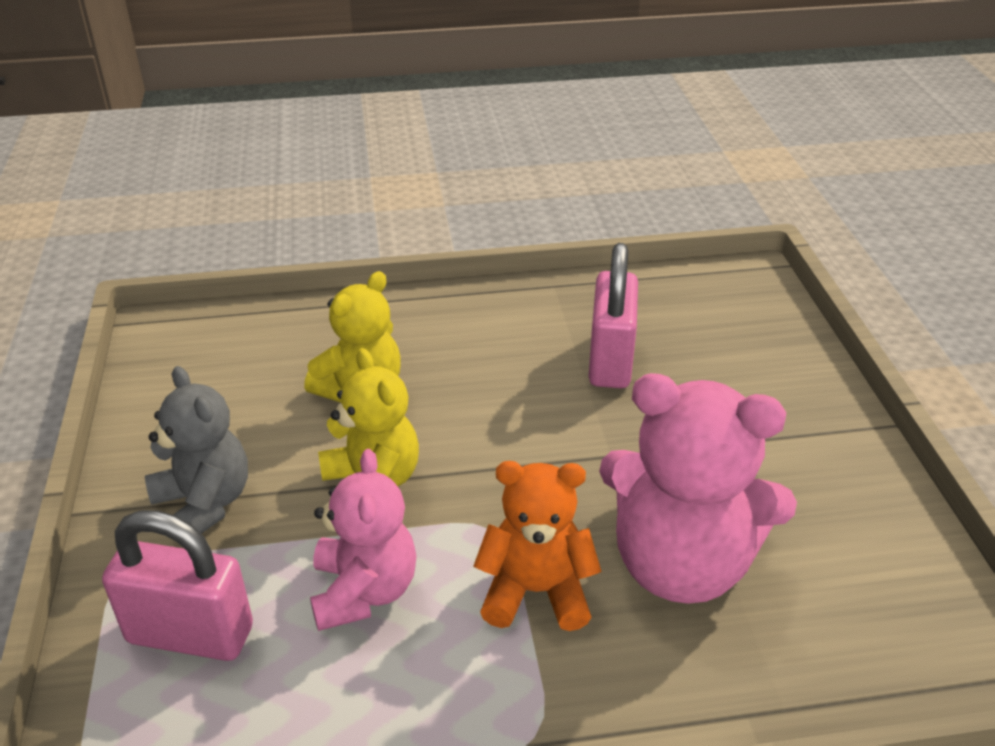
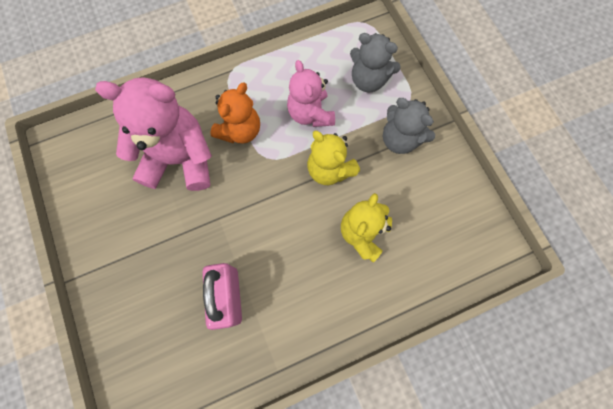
camera: 165 degrees right, 35 degrees up
pink padlock [102,510,253,661] -> grey teddy bear [350,33,401,92]
orange teddy bear [473,461,602,631] -> orange teddy bear turned 45 degrees counterclockwise [210,83,260,144]

